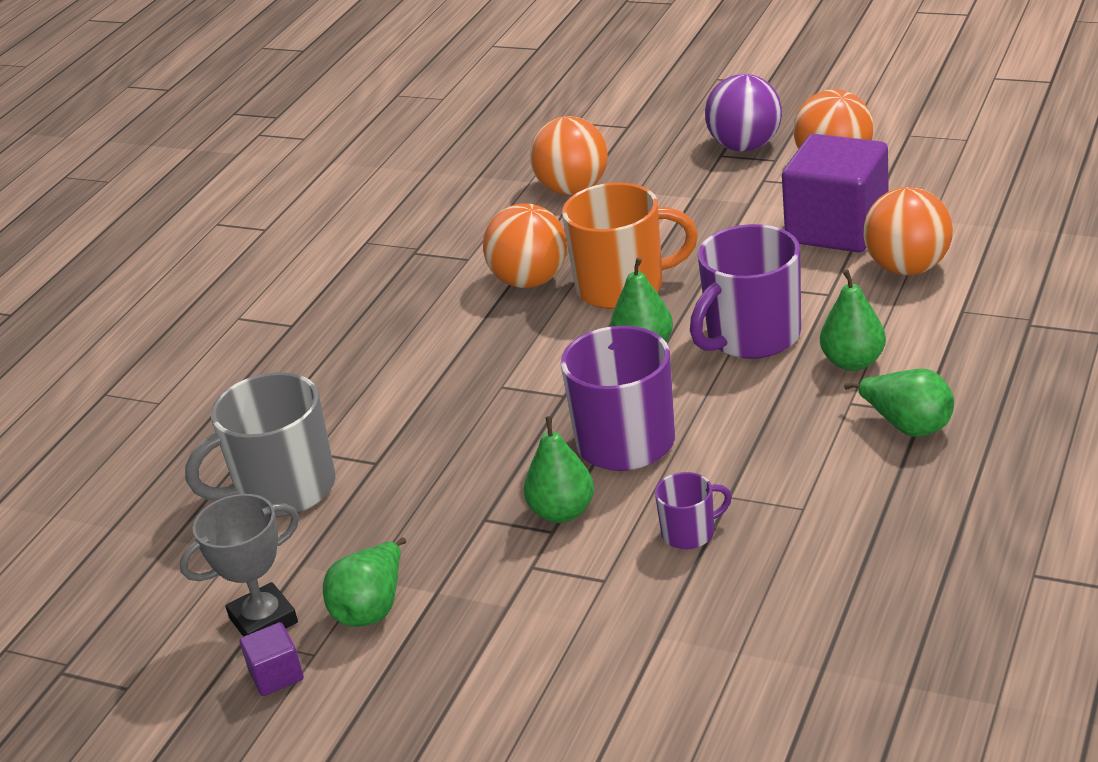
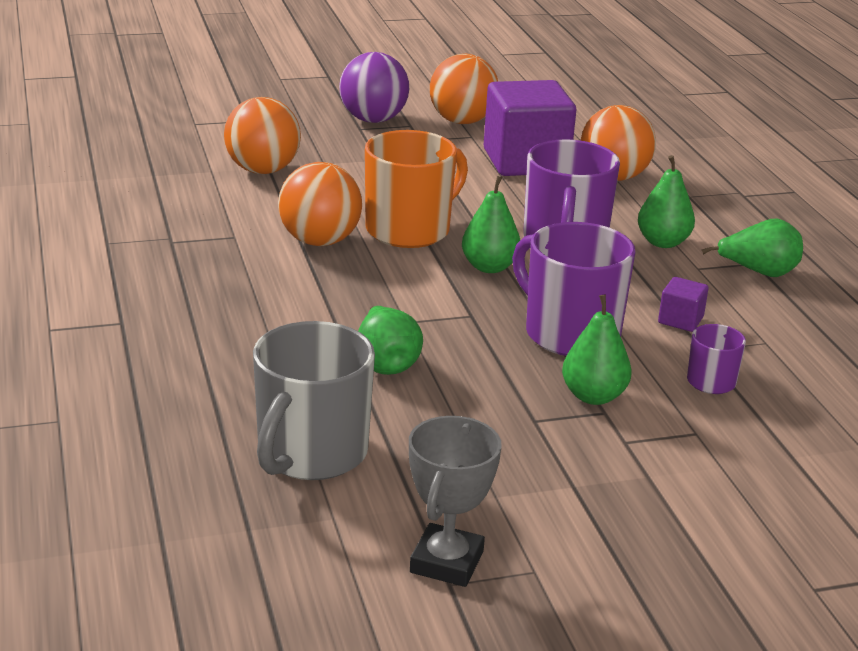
camera: 45 degrees left, 5 degrees down
purple cube [240,622,304,696] -> purple cube moved to [658,277,709,332]
green pear [323,538,406,627] -> green pear moved to [358,306,423,375]

